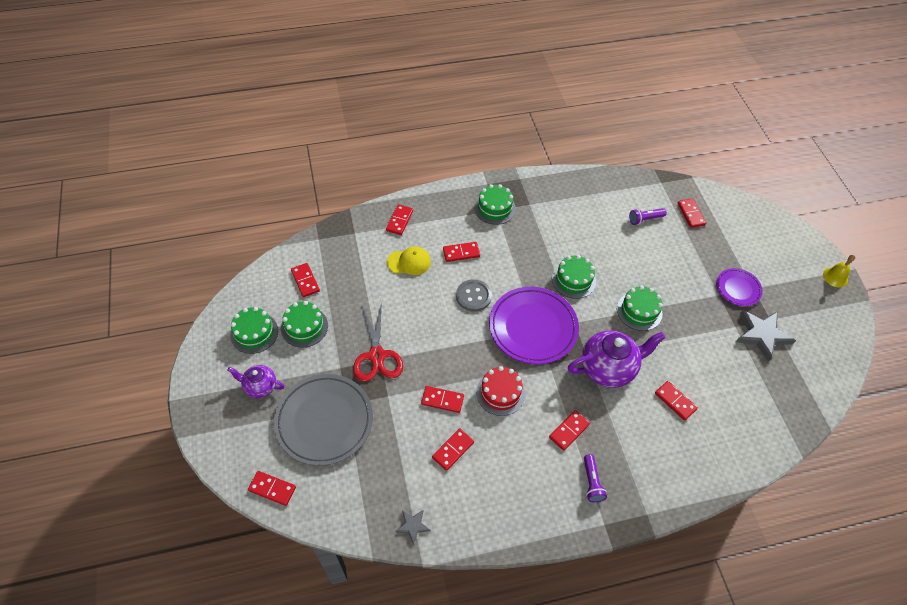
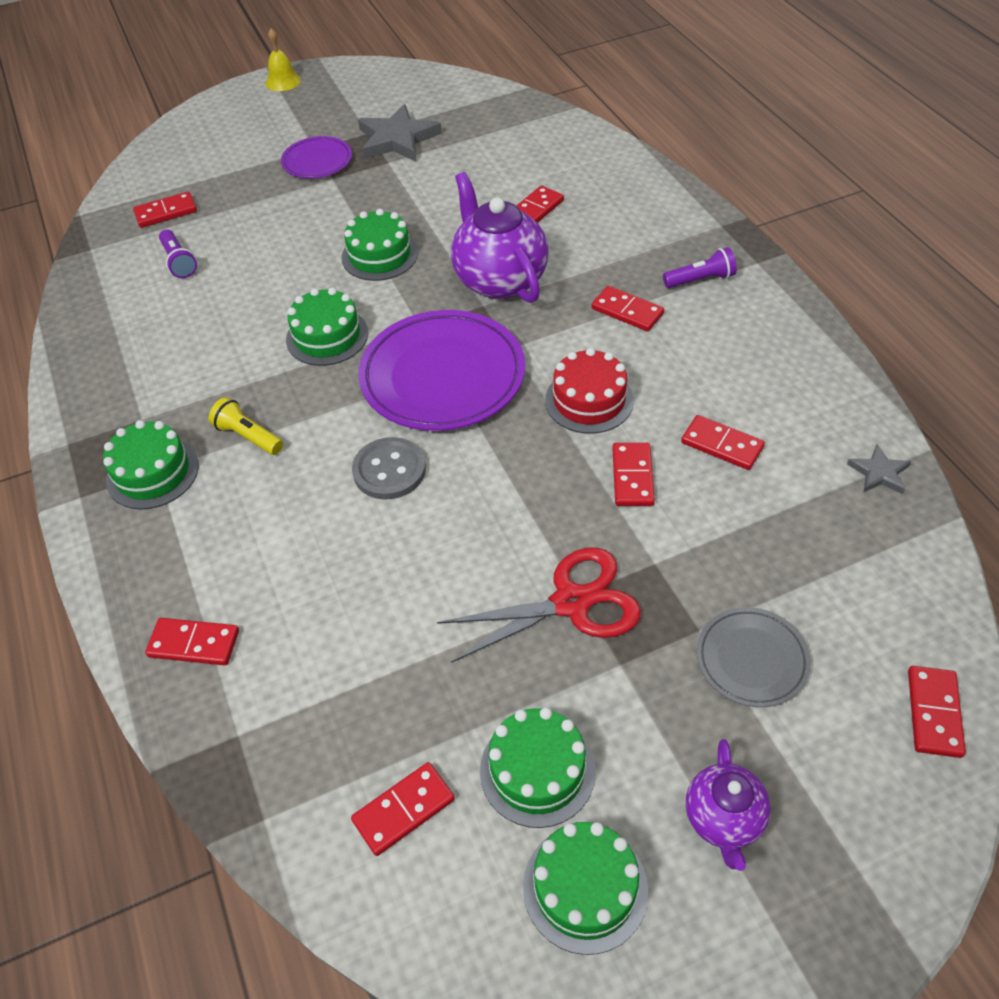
camera: 95 degrees left, 5 degrees down
grey plate [274,374,373,466] -> grey plate [697,607,811,707], size x0.53
yellow cap [387,247,431,275] -> none
red domino [443,242,480,262] -> none
none -> yellow flashlight [209,397,283,455]

